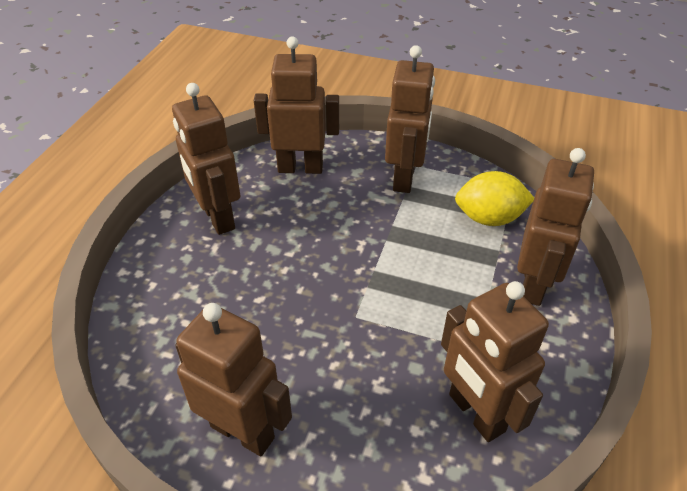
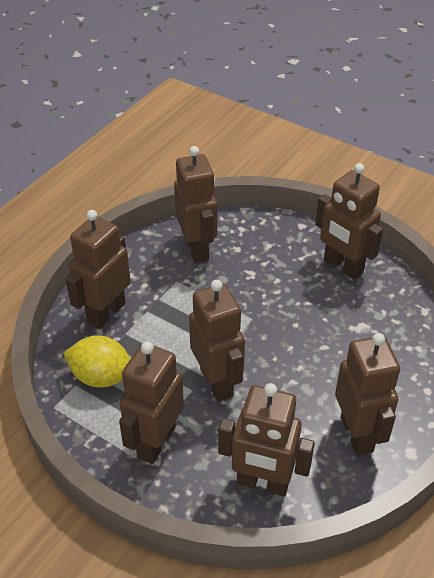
camera: 165 degrees left, 0 degrees up
none -> brown robot [189,280,245,402]

